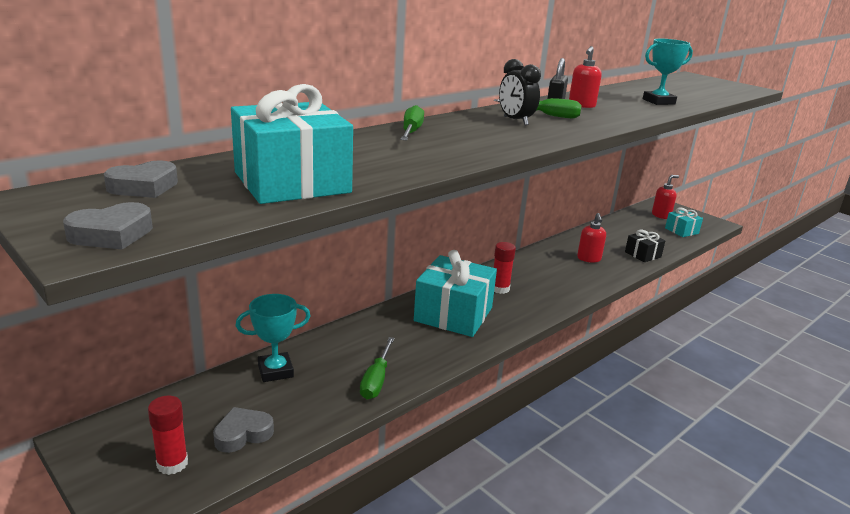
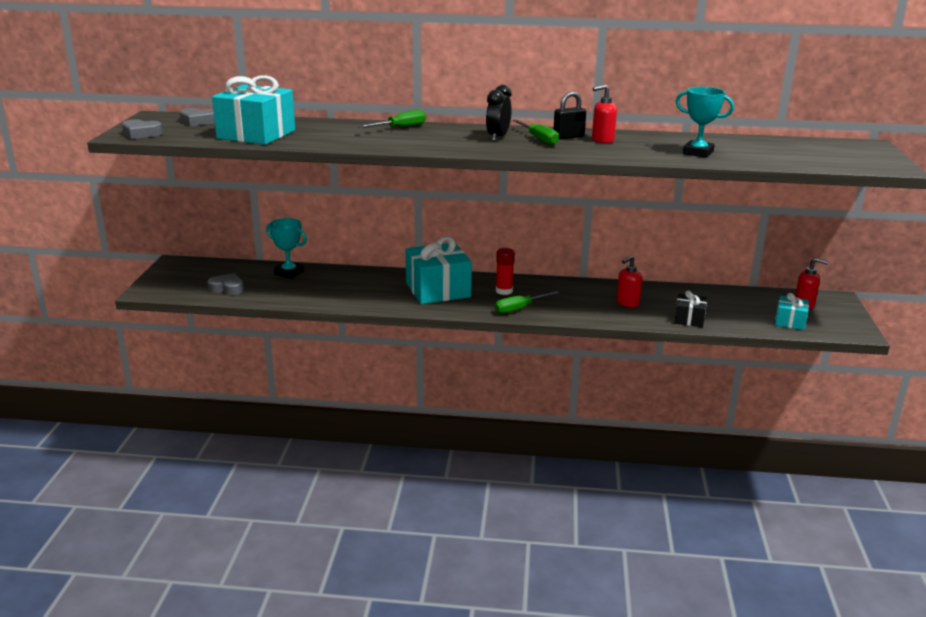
camera: 50 degrees right, 0 degrees up
red glue stick [148,396,188,475] -> none
green screwdriver [360,337,395,399] -> green screwdriver moved to [494,291,559,314]

